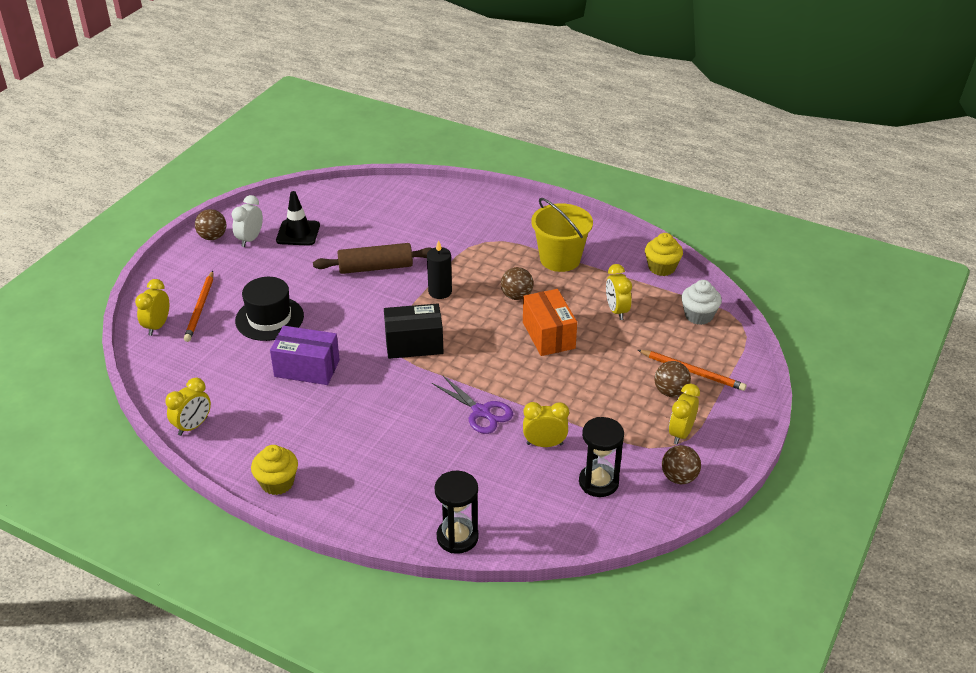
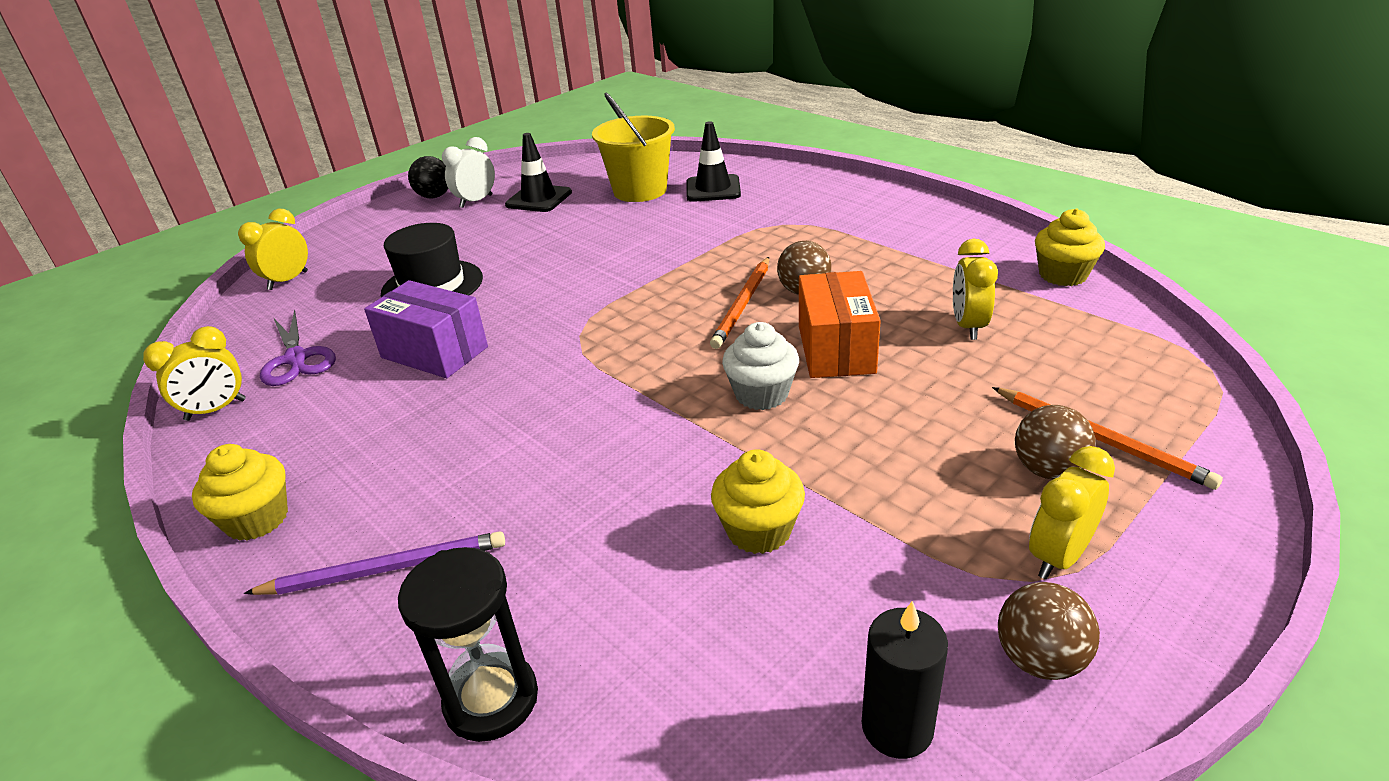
camera: 20 degrees right, 5 degrees down
orange pencil [184,271,213,342] -> orange pencil moved to [710,257,769,349]
brown ball [195,209,226,240] -> black ball [408,156,448,198]
brown rolling pin [313,243,432,274] -> none
black box [384,304,443,359] -> none
black candle [427,240,452,299] -> black candle moved to [862,601,948,759]
purple scissors [432,375,513,434] -> purple scissors moved to [260,310,336,386]
yellow clock [523,402,569,447] -> yellow cupcake [711,449,805,554]
yellow bucket [531,198,593,272] -> yellow bucket moved to [592,93,675,202]
black hourglass [579,417,624,497] -> none
white cupcake [681,280,722,325] -> white cupcake moved to [722,322,799,410]
none -> purple pencil [244,531,505,595]
none -> black traffic cone [686,121,741,202]

